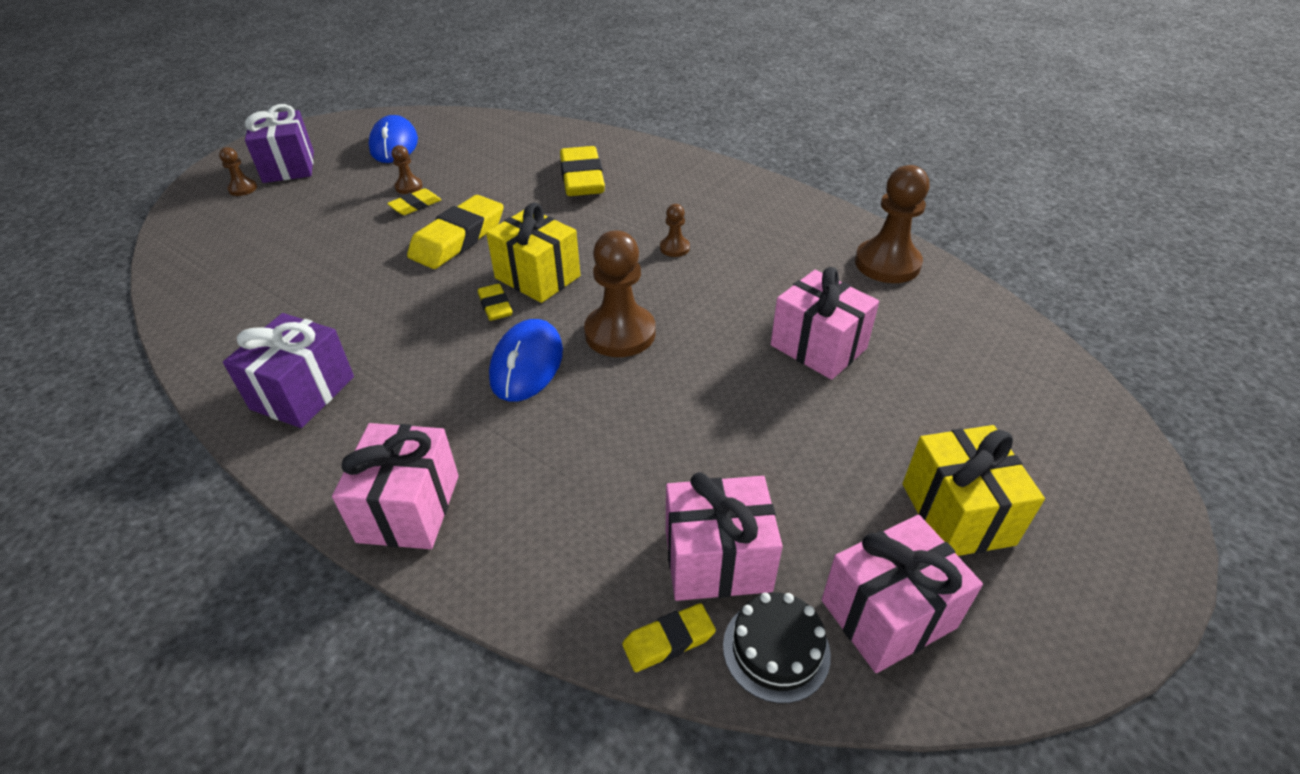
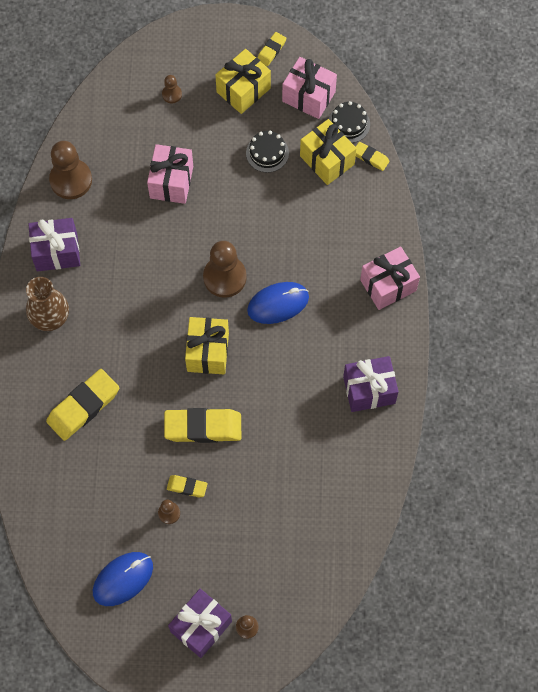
camera: 125 degrees left, 25 degrees up
yellow eraser [478,284,513,321] -> yellow eraser moved to [257,32,286,66]
brown pawn [660,204,690,257] -> brown pawn moved to [162,75,182,103]
pink gift [666,472,783,601] -> yellow gift [300,119,357,185]
none -> brown vase [26,277,69,331]
none -> purple gift [28,218,80,272]
none -> black cake [246,131,289,173]

